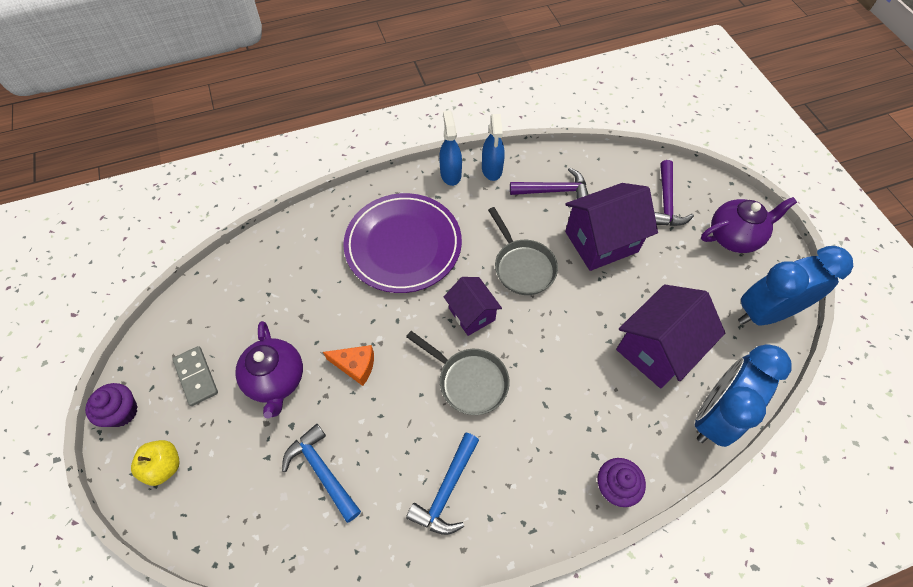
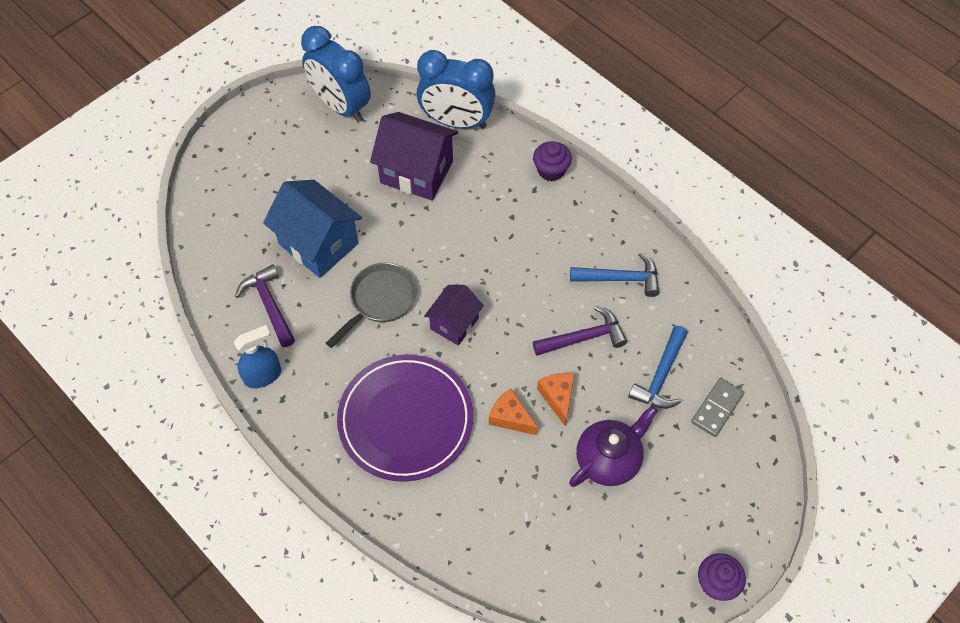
camera: 115 degrees left, 0 degrees up
yellow apple [131,440,180,486] -> none
grey domino [172,346,218,406] -> grey domino moved to [691,378,744,437]
grey pan [406,331,510,415] -> none
blue spray bottle [439,110,462,186] -> none
purple house [565,183,658,271] -> blue house [263,180,362,278]
purple hammer [654,160,694,226] -> purple hammer moved to [533,306,627,356]
purple teapot [701,197,797,253] -> none
none -> orange cheese [489,388,538,435]

